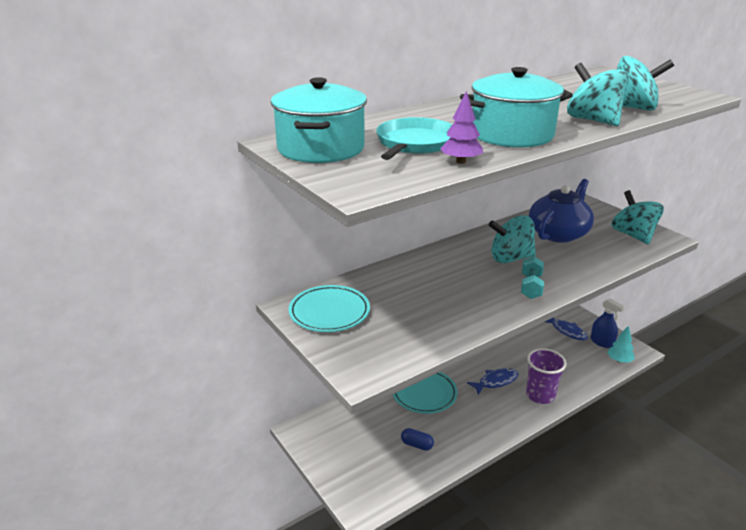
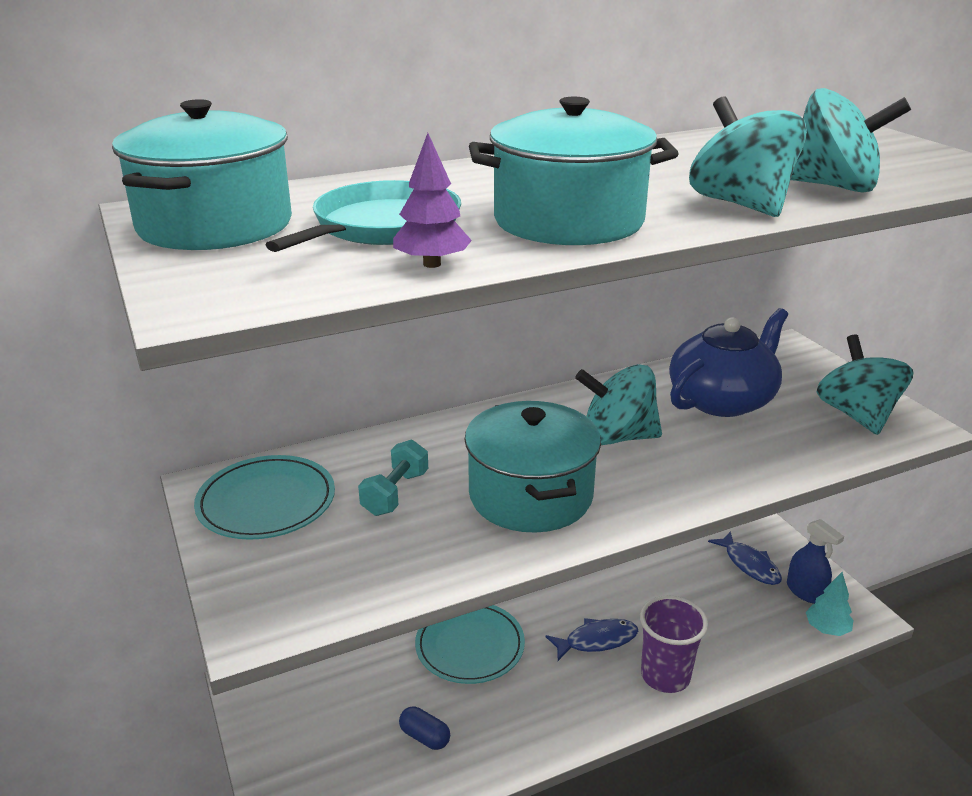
camera: 10 degrees right, 0 degrees up
turquoise dumbbell [521,256,544,299] -> turquoise dumbbell moved to [358,439,428,516]
none -> turquoise pot [464,401,601,533]

